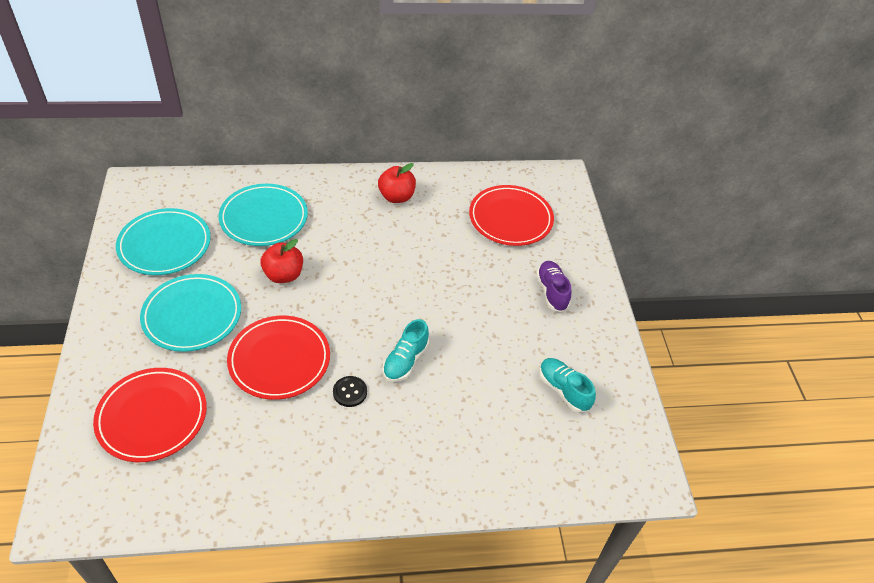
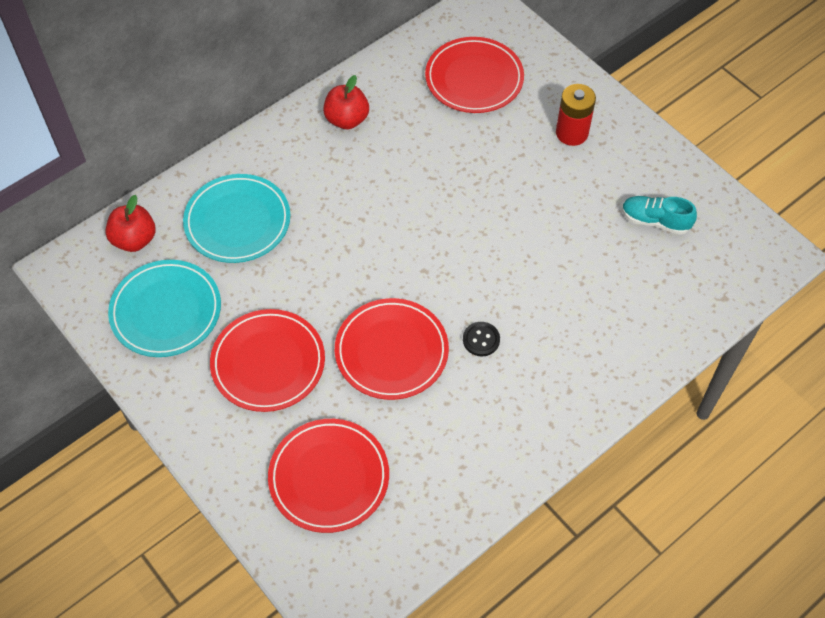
camera: 30 degrees left, 10 degrees up
turquoise plate [140,274,241,352] -> red plate [210,309,325,412]
red apple [261,239,303,283] -> red apple moved to [105,195,156,252]
turquoise shoe [383,319,429,382] -> none
purple shoe [536,261,571,312] -> red battery [556,84,596,146]

